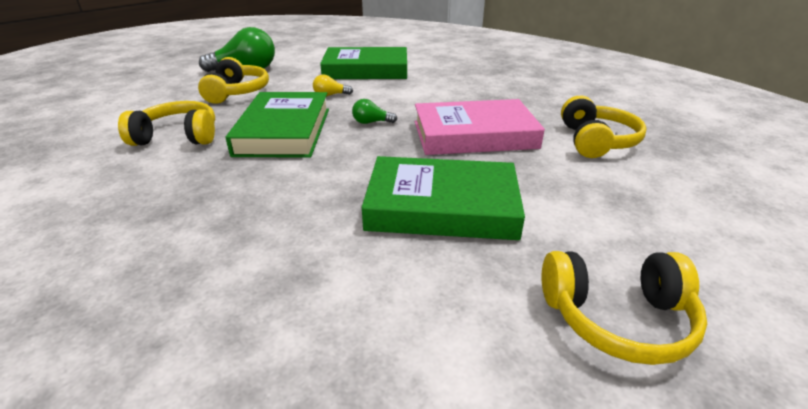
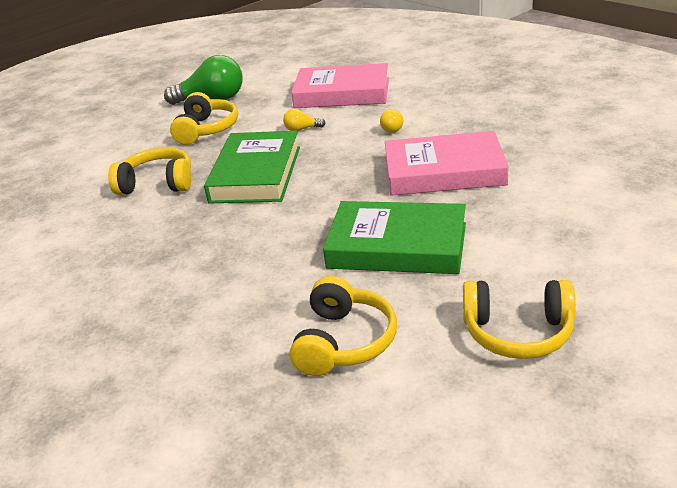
camera: 10 degrees right, 0 degrees up
green book [320,47,407,79] -> pink book [291,63,389,108]
green light bulb [352,99,397,124] -> none
yellow headphones [561,96,647,158] -> yellow headphones moved to [290,276,397,376]
none -> yellow light bulb [380,109,403,133]

